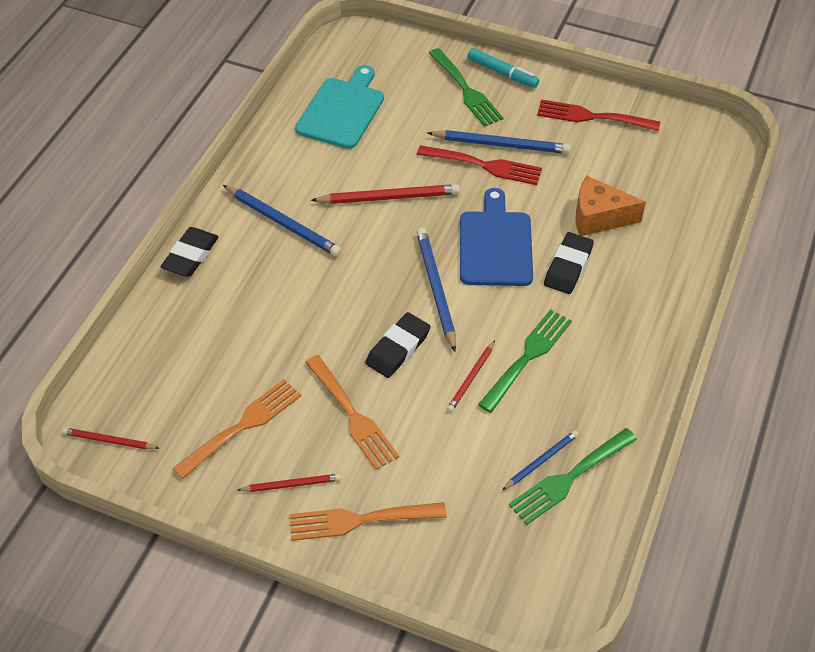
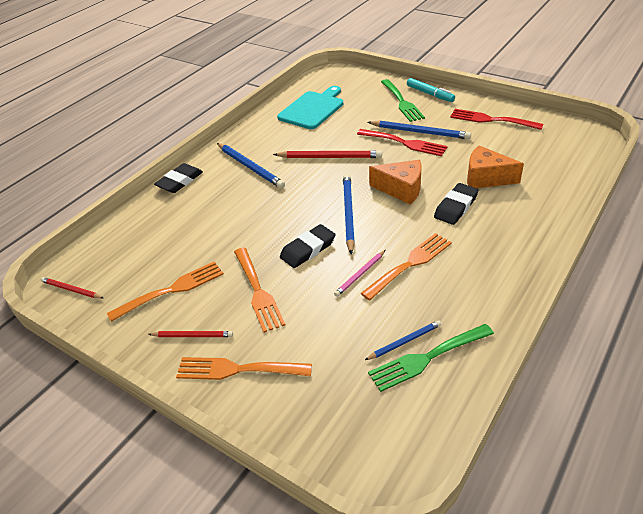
camera: 15 degrees right, 10 degrees down
red pencil [447,341,495,412] -> pink pencil [334,250,385,297]
blue cutting board [460,188,533,286] -> orange cheese [369,160,421,205]
green fork [478,309,572,413] -> orange fork [361,233,452,301]

